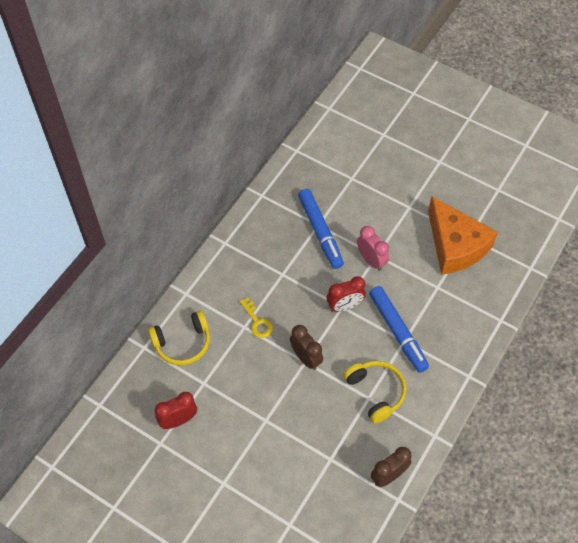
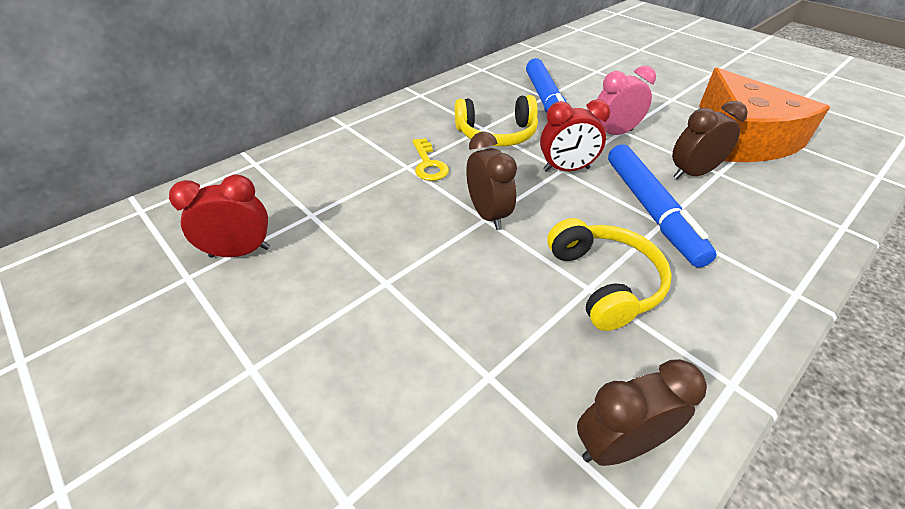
camera: 15 degrees right, 15 degrees down
yellow headphones [148,310,210,365] -> yellow headphones moved to [455,95,538,146]
pink clock [357,226,389,271] -> pink clock turned 90 degrees counterclockwise [597,66,656,135]
none -> brown clock [672,101,748,179]

